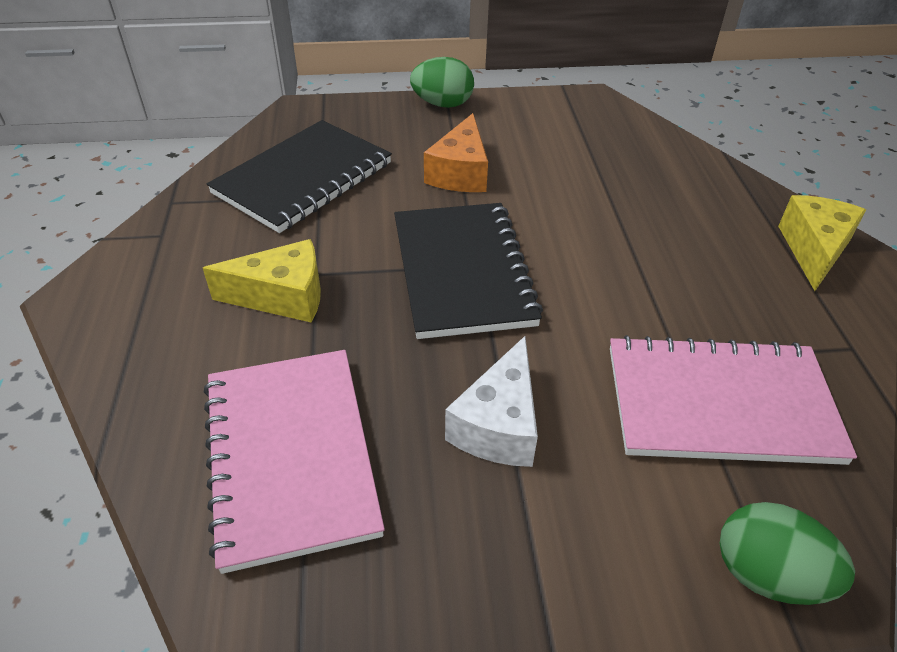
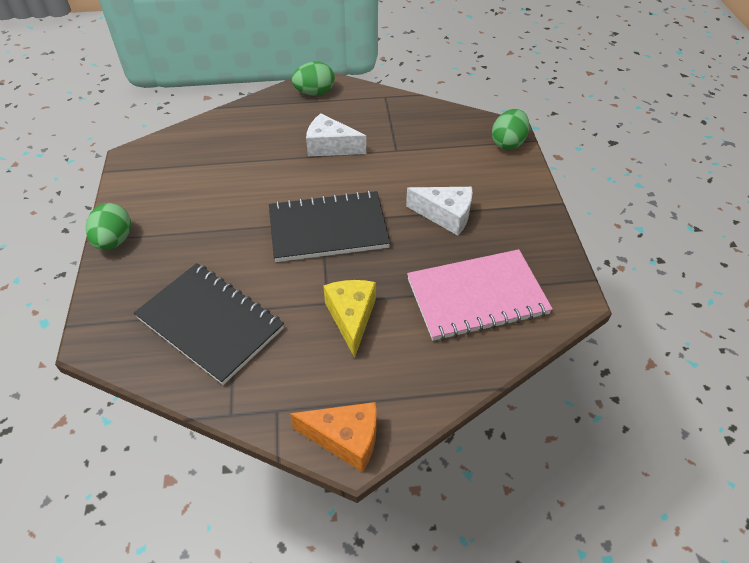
camera: 90 degrees left, 5 degrees up
orange cheese [424,113,488,192] -> orange cheese moved to [290,402,377,472]
pink notebook [610,335,857,465] -> none
yellow cheese [778,195,866,291] -> green egg [292,61,335,96]
none -> white cheese [306,113,366,156]

